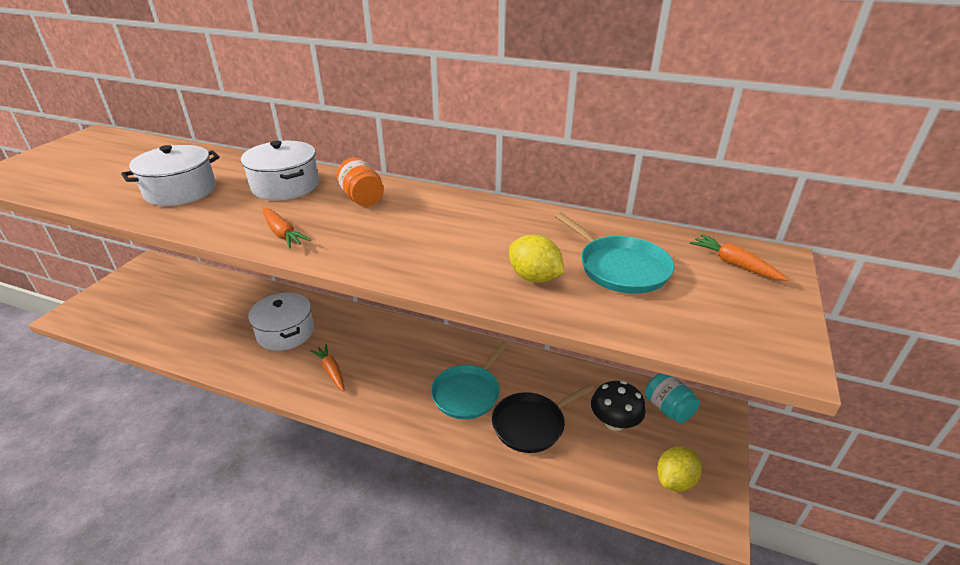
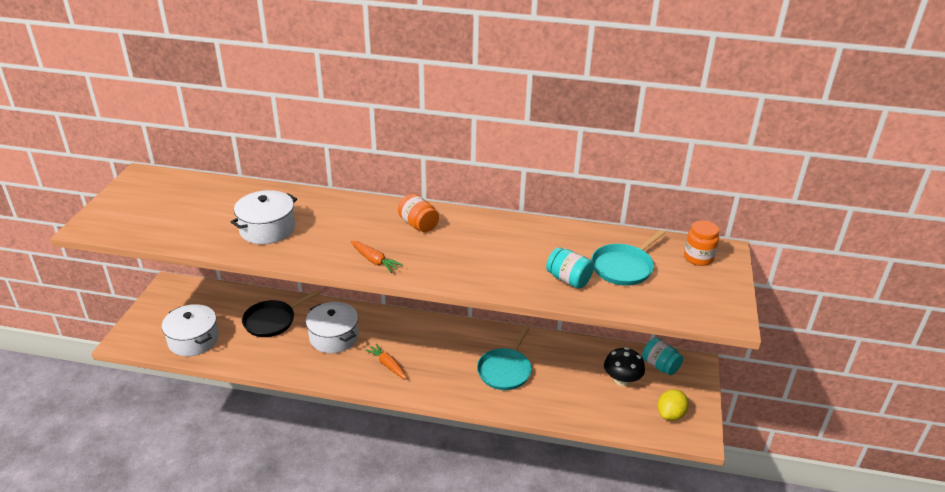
camera: 10 degrees left, 0 degrees up
white pot [241,141,319,200] -> white pot moved to [162,304,219,356]
black pan [492,384,594,453] -> black pan moved to [242,290,319,337]
yellow lemon [509,235,564,283] -> turquoise jar [546,247,594,289]
turquoise pan [555,213,675,294] -> turquoise pan turned 90 degrees clockwise [591,230,665,286]
orange carrot [689,234,789,281] -> orange jar [684,220,719,266]

